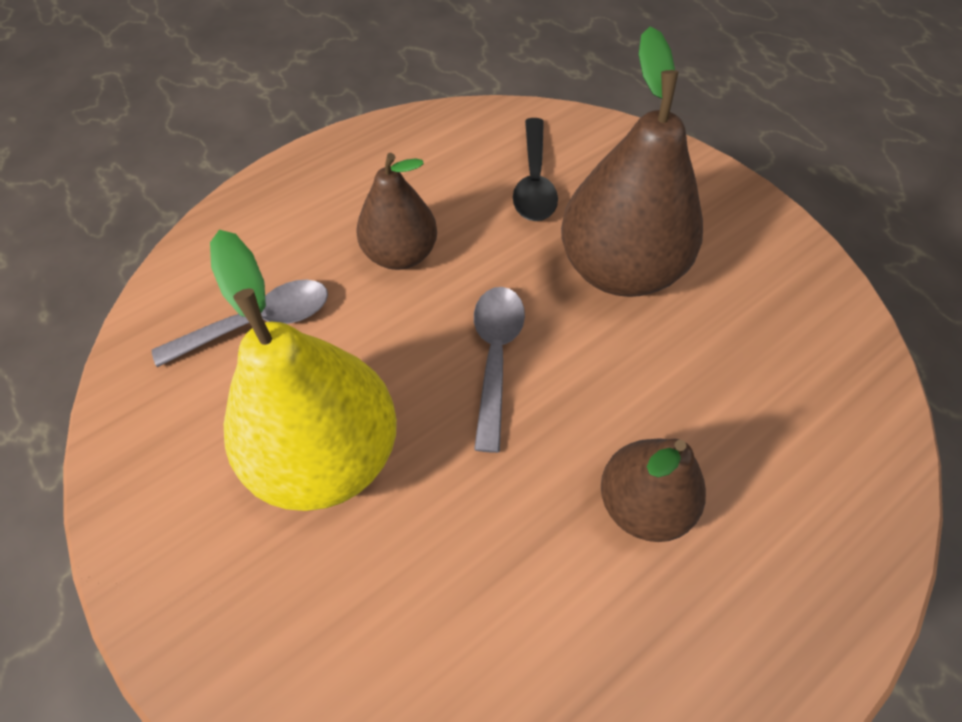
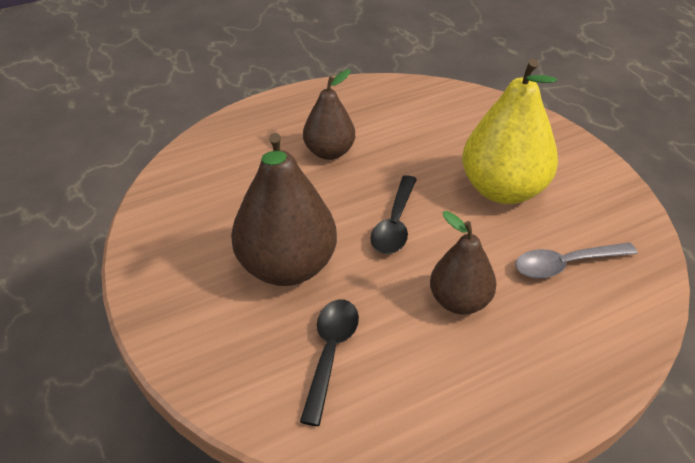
camera: 170 degrees left, 15 degrees down
grey spoon [474,287,525,453] -> black spoon [370,175,417,254]

